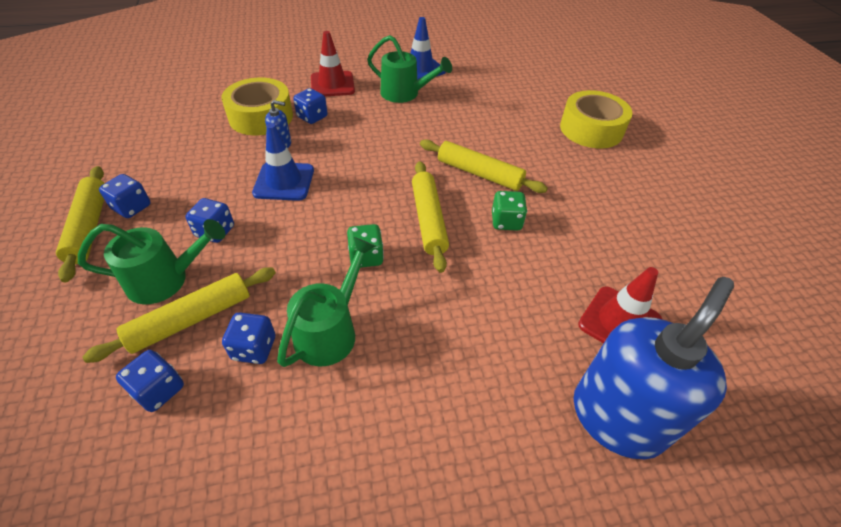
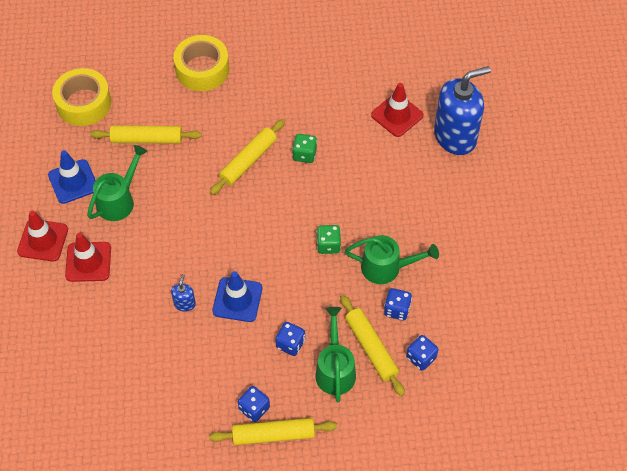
camera: 80 degrees left, 10 degrees up
yellow tape [222,78,293,135] -> yellow tape moved to [52,68,111,126]
green watering can [277,237,376,367] -> green watering can turned 150 degrees clockwise [345,235,439,284]
blue dice [293,88,327,124] -> none
yellow rolling pin [412,161,449,273] -> yellow rolling pin moved to [90,126,202,143]
blue soap dispenser [574,277,734,459] -> blue soap dispenser turned 105 degrees clockwise [434,66,491,155]
none -> red traffic cone [17,211,68,262]

